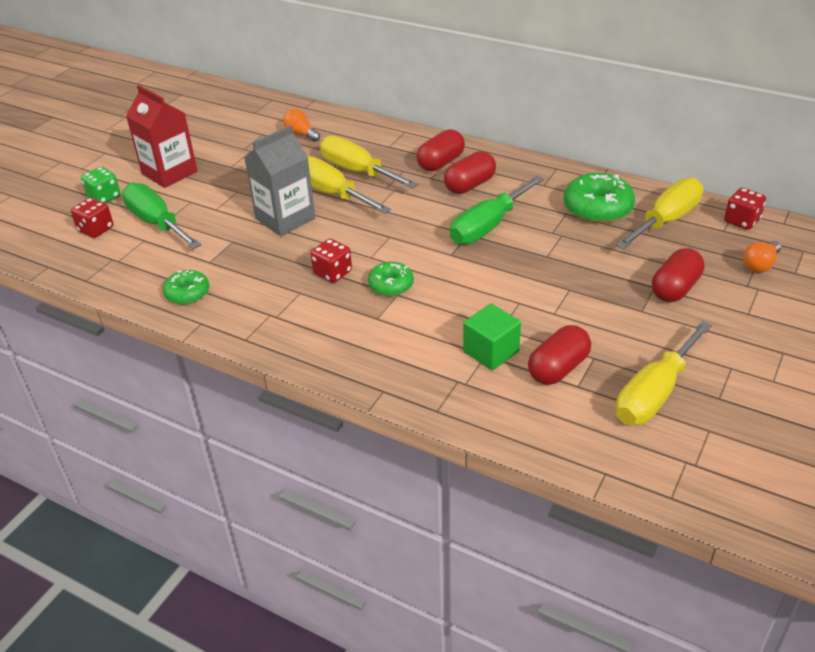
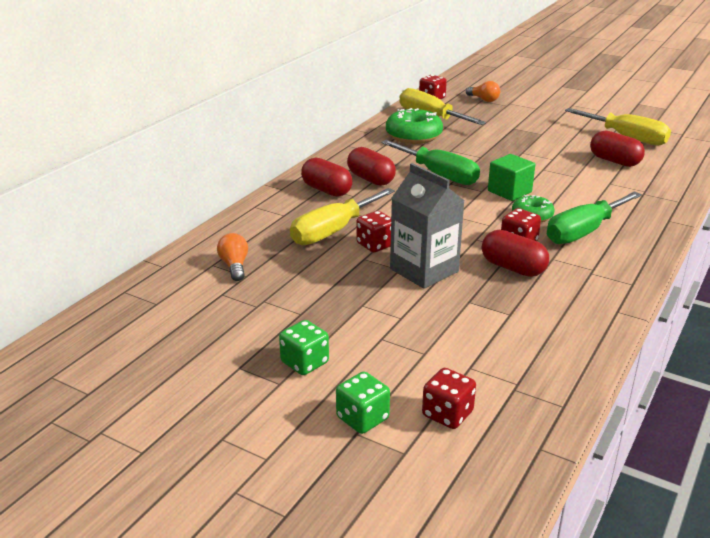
camera: 90 degrees left, 10 degrees down
green screwdriver [122,183,201,249] -> green screwdriver moved to [547,191,642,244]
red carton [126,85,197,188] -> green dice [279,320,329,375]
green donut [163,270,209,305] -> none
orange light bulb [283,109,320,142] -> orange light bulb turned 120 degrees clockwise [217,233,248,281]
yellow screwdriver [308,156,391,214] -> red dice [356,211,391,253]
green cube [463,304,521,370] -> green cube moved to [488,154,535,201]
red capsule [652,248,705,302] -> red capsule moved to [482,230,549,277]

